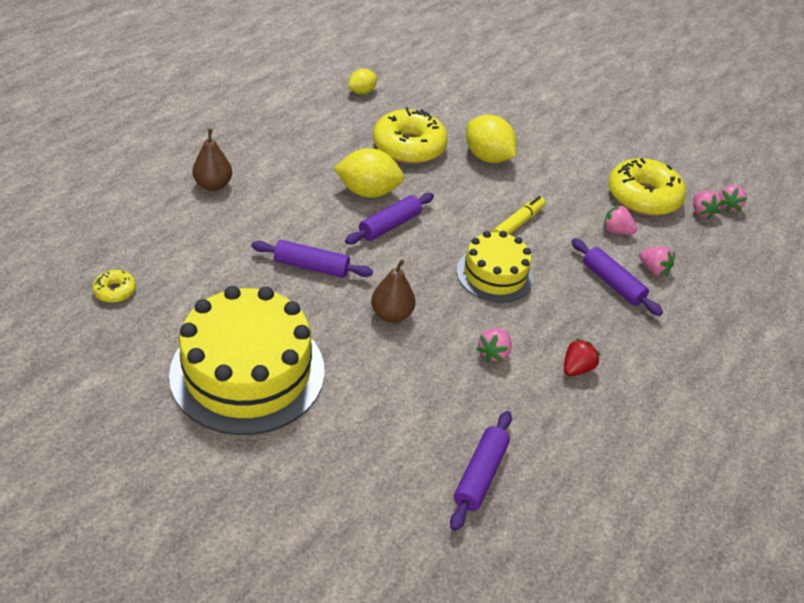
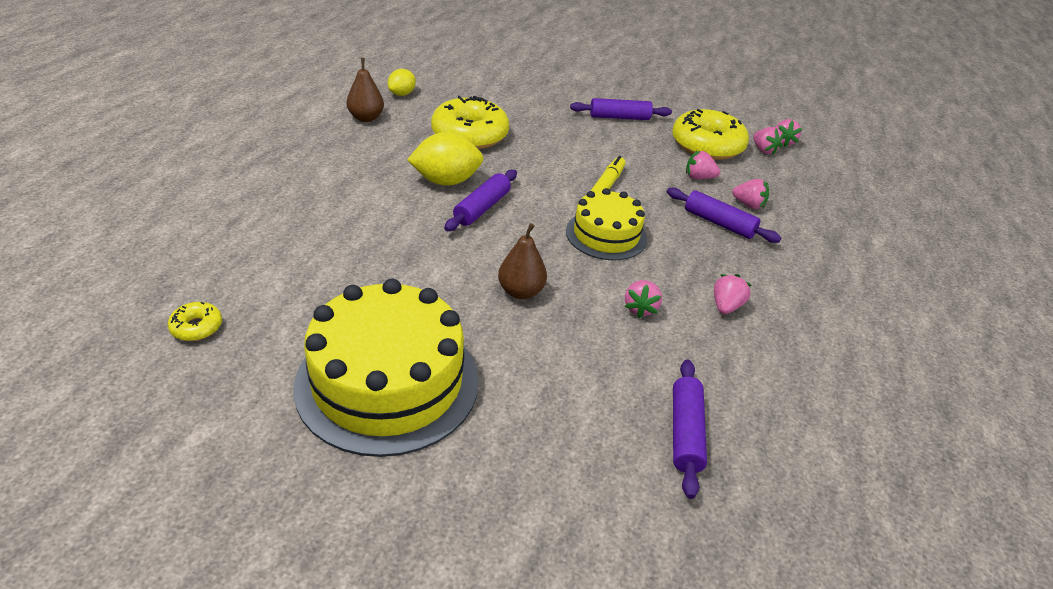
camera: 15 degrees left, 5 degrees down
brown pear [192,129,232,191] -> brown pear moved to [346,58,384,122]
purple rolling pin [251,240,373,278] -> purple rolling pin moved to [570,98,672,120]
yellow lemon [466,115,516,163] -> none
red strawberry [564,338,601,376] -> pink strawberry [714,274,752,314]

